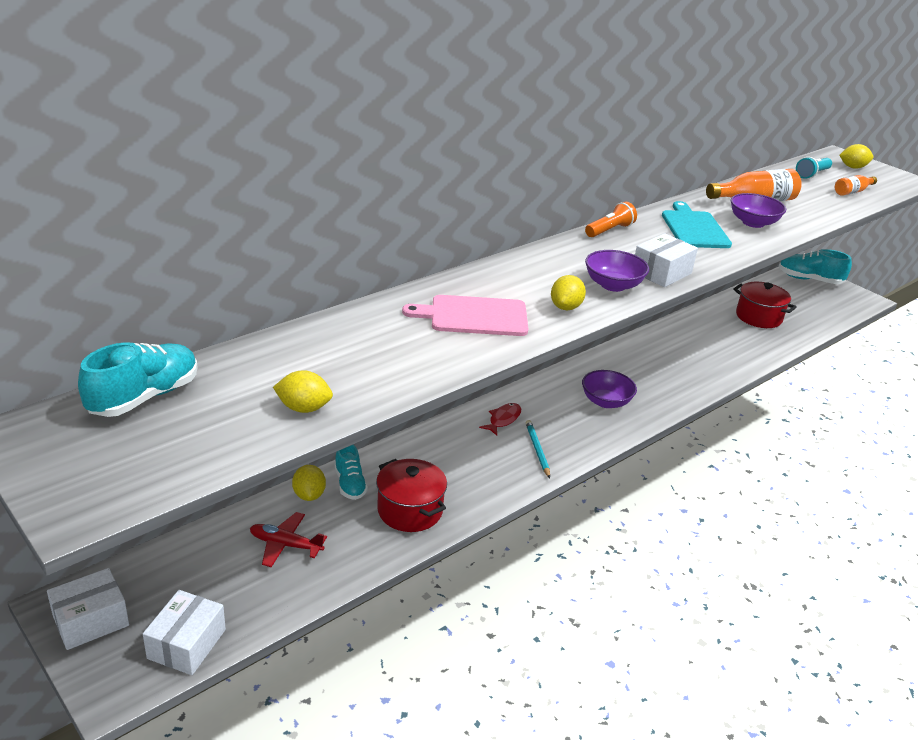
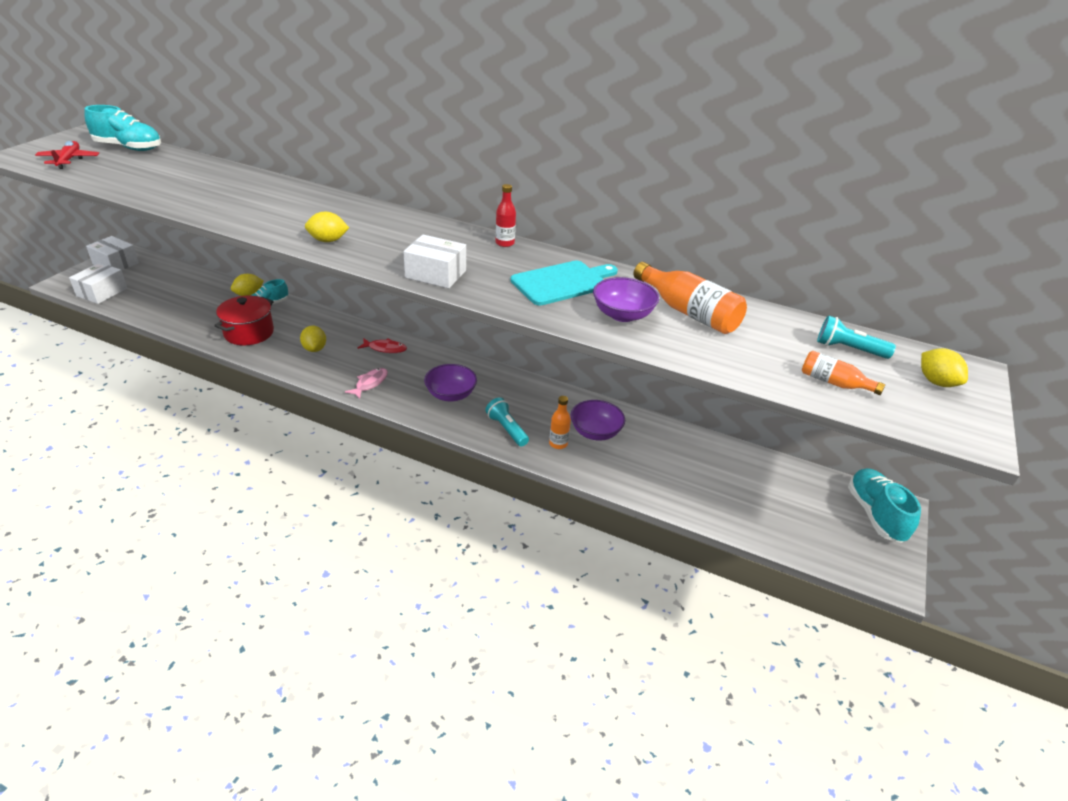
camera: 65 degrees right, 5 degrees up
white box [143,590,226,675] -> white box turned 60 degrees counterclockwise [69,263,127,304]
red plane [250,512,327,567] -> red plane moved to [35,141,99,169]
yellow lemon [273,370,333,413] -> yellow lemon moved to [300,326,326,352]
pink cutting board [402,295,528,336] -> none
turquoise pencil [526,420,550,478] -> none
orange flashlight [585,202,637,237] -> red bottle [495,184,516,247]
purple bowl [585,250,649,292] -> purple bowl moved to [571,400,625,441]
red pot [733,282,797,328] -> none
none -> pink fish [345,368,388,399]
none -> turquoise flashlight [485,397,529,446]
none -> orange bottle [549,396,571,449]

